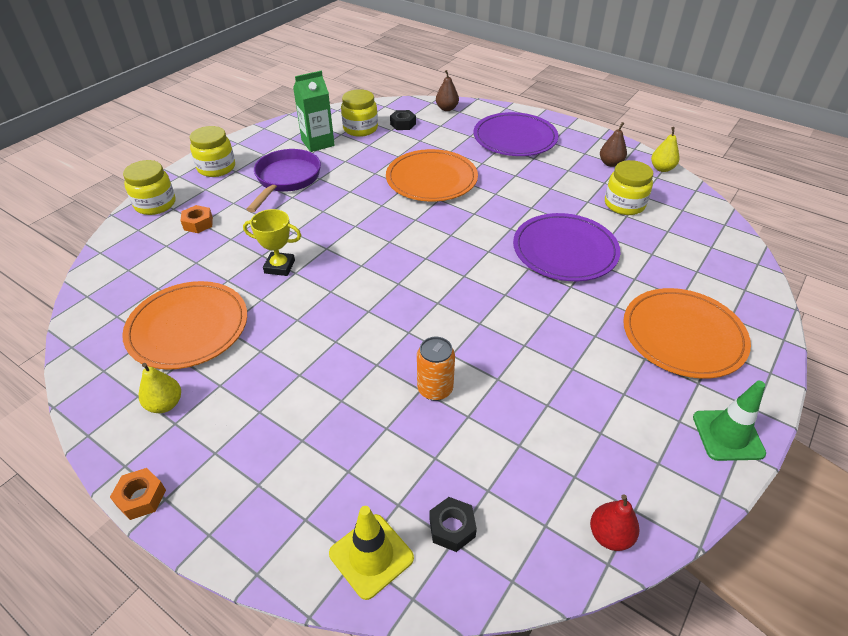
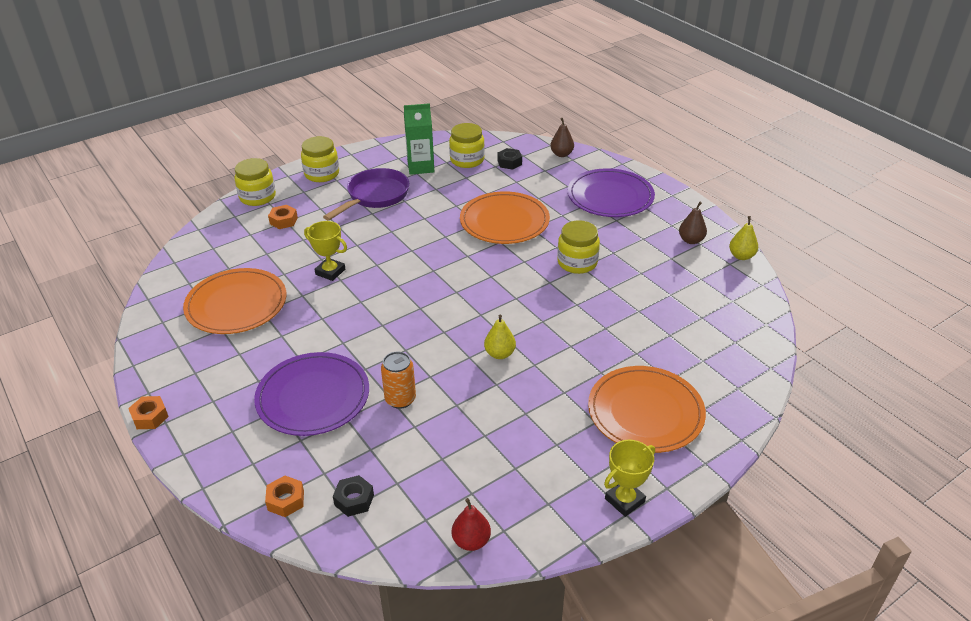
camera: 20 degrees right, 5 degrees down
yellow pear [139,363,181,413] -> yellow pear moved to [484,315,516,359]
yellow traffic cone [329,506,414,600] -> orange nut [265,476,304,517]
purple plate [513,213,620,281] -> purple plate moved to [254,352,369,436]
yellow jar [605,160,653,215] -> yellow jar moved to [557,220,600,274]
green traffic cone [693,381,766,461] -> yellow trophy [604,440,655,517]

